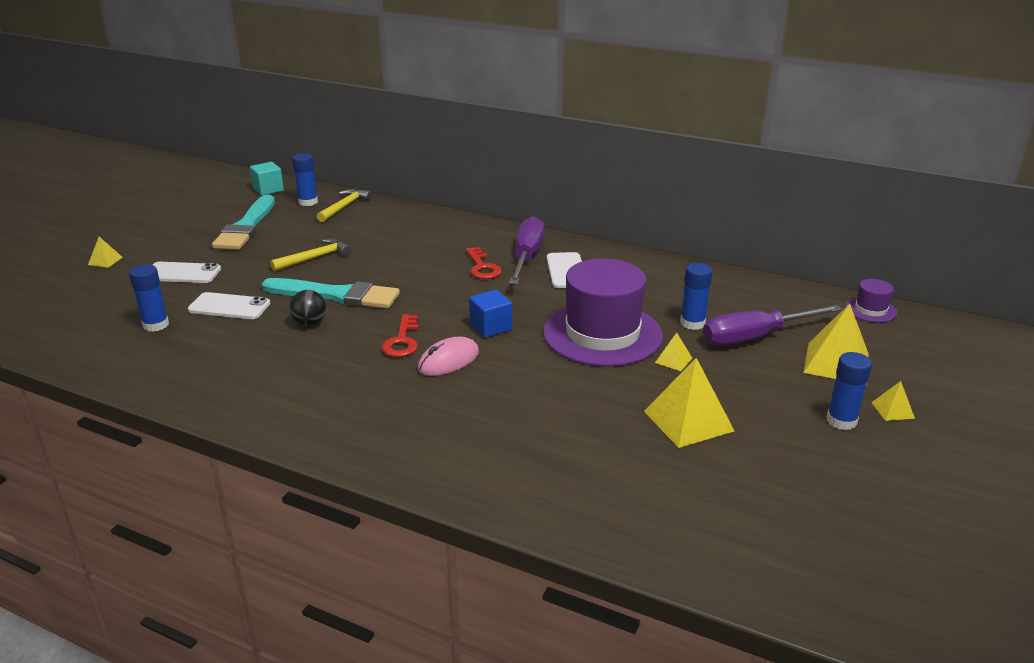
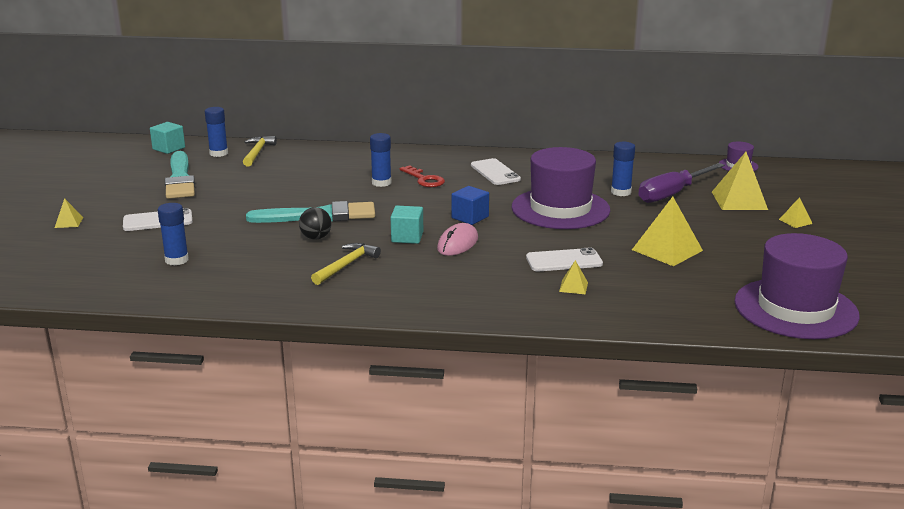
camera: 20 degrees left, 5 degrees down
white phone [188,292,270,319] -> white phone moved to [526,248,603,271]
yellow hammer [270,239,351,271] -> yellow hammer moved to [311,243,381,285]
red key [382,314,419,357] -> turquoise cube [390,206,423,244]
purple screwdriver [509,216,545,284] -> none
yellow pyramid [655,333,692,371] -> yellow pyramid moved to [559,260,588,294]
blue glue stick [826,352,872,430] -> blue glue stick moved to [370,133,391,187]
none -> purple hat [734,233,860,339]

